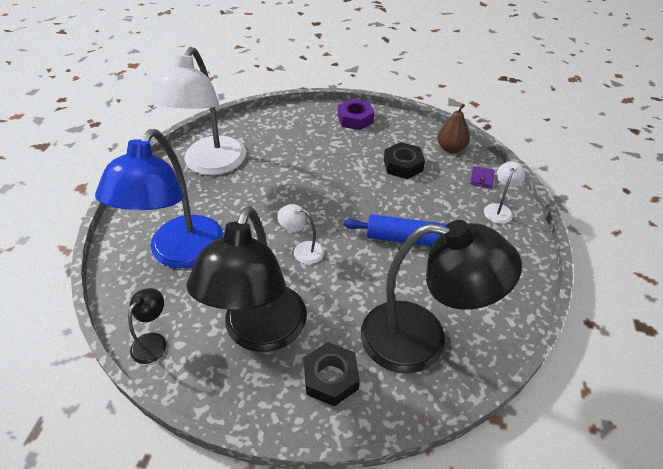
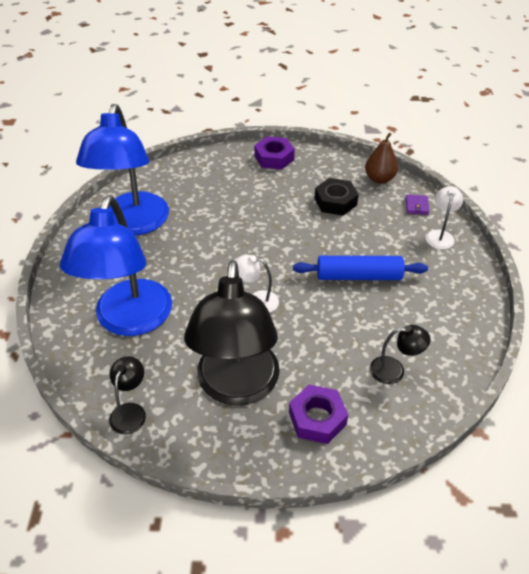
camera: 10 degrees left, 0 degrees up
white lamp [149,47,246,175] -> blue lamp [76,104,169,236]
black nut [304,342,360,406] -> purple nut [289,385,348,444]
black lamp [361,220,522,374] -> black lamp [370,325,431,384], size x0.42

